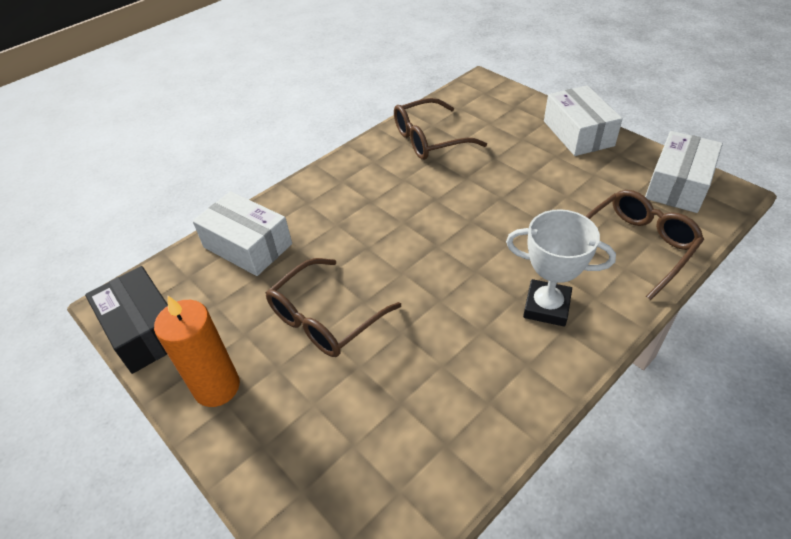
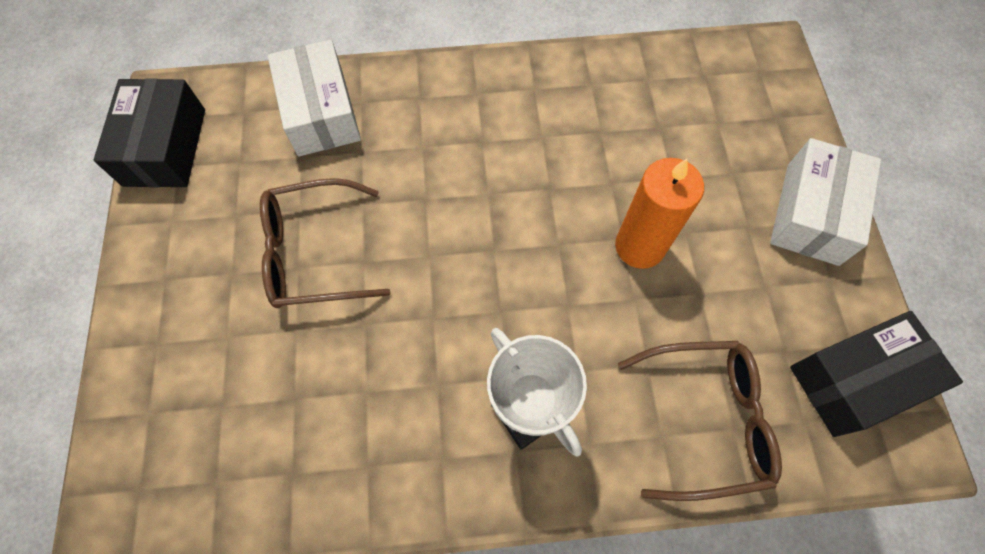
camera: 35 degrees right, 20 degrees up
orange candle [154,296,240,407] -> orange candle moved to [615,158,704,269]
brown glasses [394,98,487,160] -> none
white box [645,131,723,213] -> black box [790,311,963,437]

